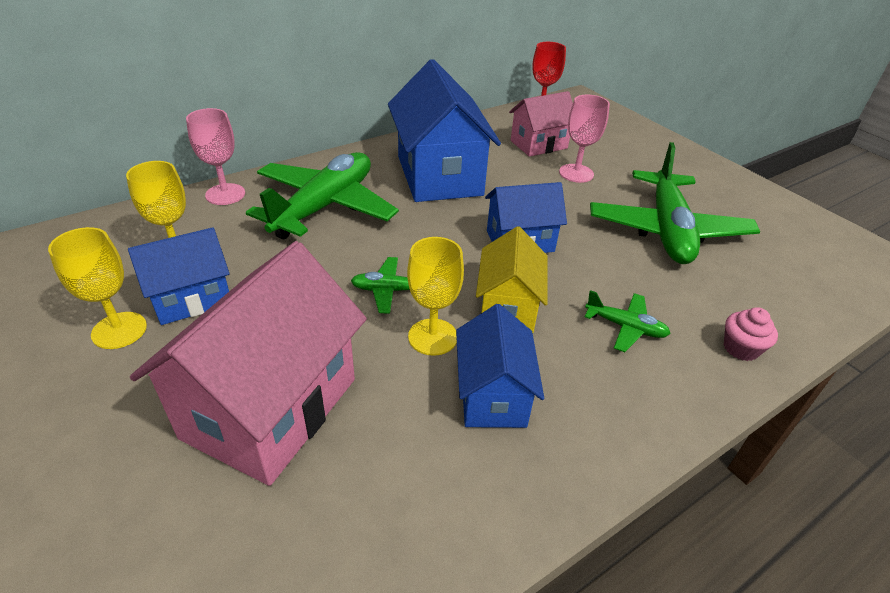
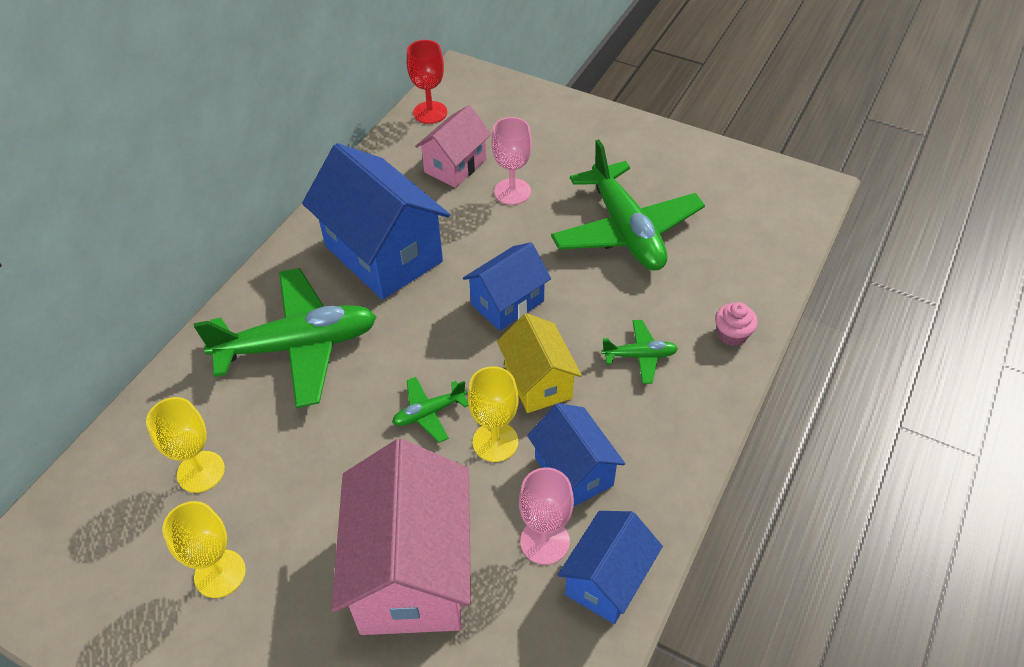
camera: 25 degrees left, 10 degrees up
blue house [128,227,230,325] -> blue house moved to [558,511,663,624]
pink goblet [186,108,245,205] -> pink goblet moved to [519,468,574,565]
green plane [246,152,399,239] -> green plane turned 75 degrees clockwise [194,268,376,408]

